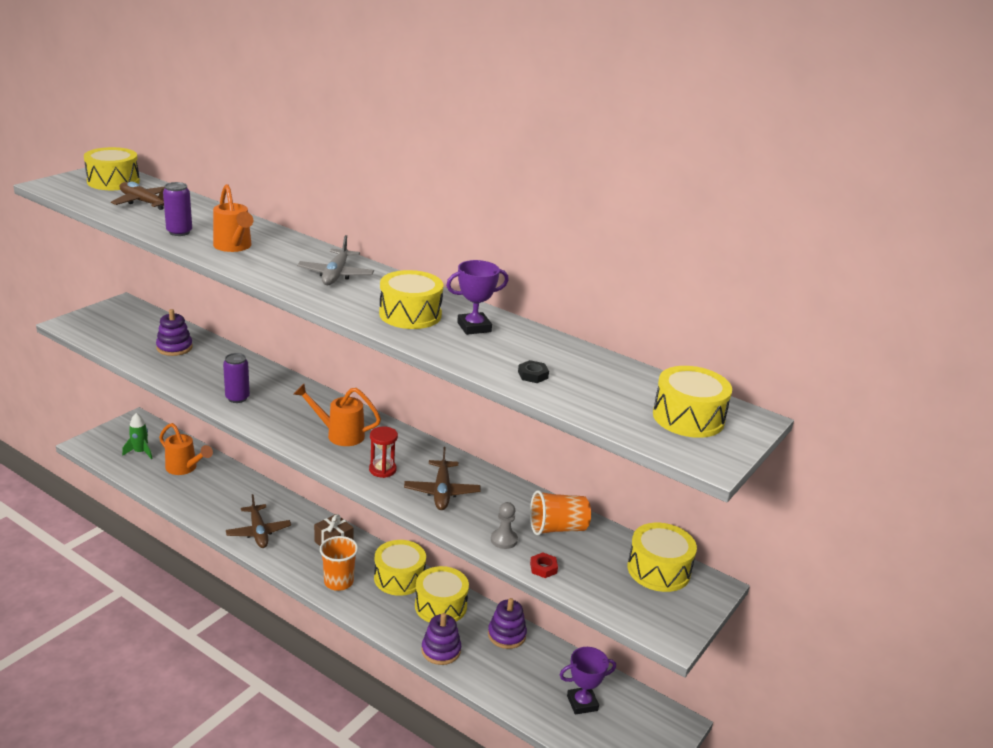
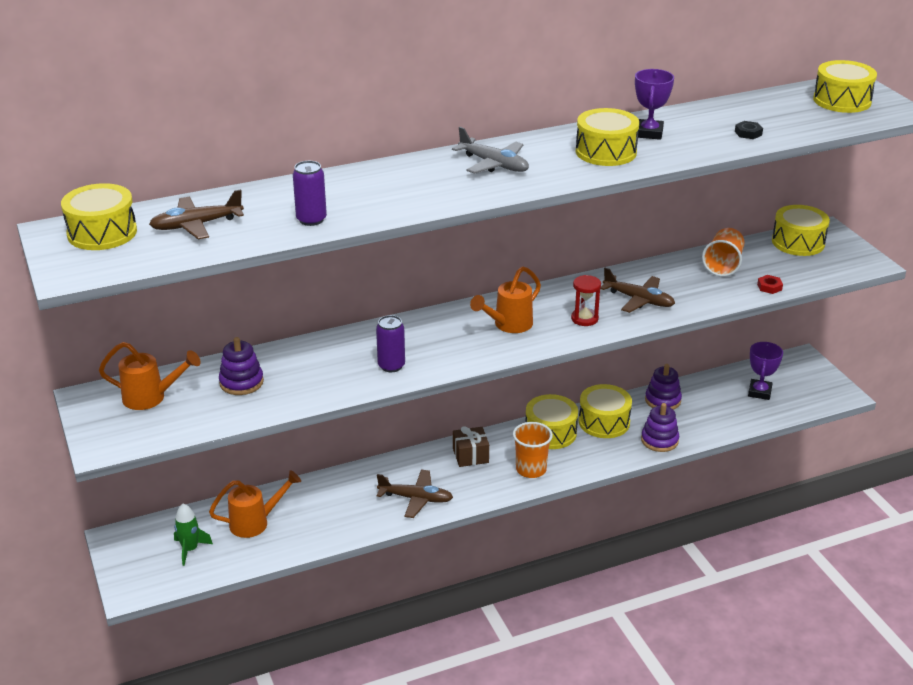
camera: 55 degrees left, 5 degrees up
orange watering can [213,184,253,252] -> orange watering can moved to [99,342,201,410]
grey pawn [491,502,518,549] -> none

